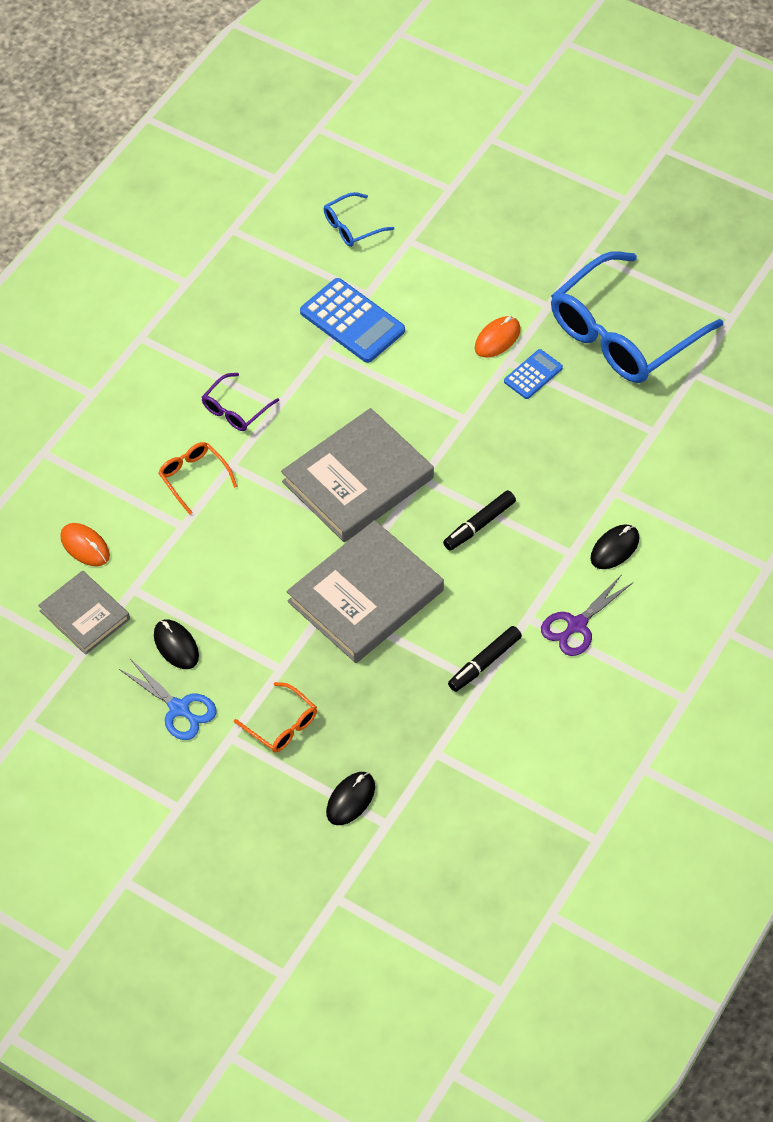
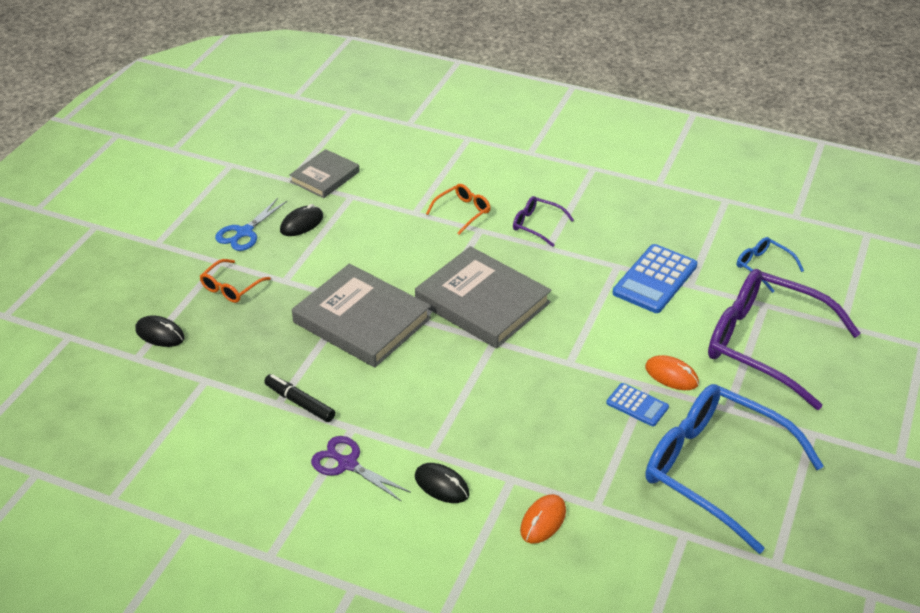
camera: 80 degrees right, 15 degrees down
orange mouse [60,523,110,566] -> orange mouse moved to [520,494,566,543]
black marker [443,490,516,551] -> none
none -> purple glasses [708,269,861,410]

